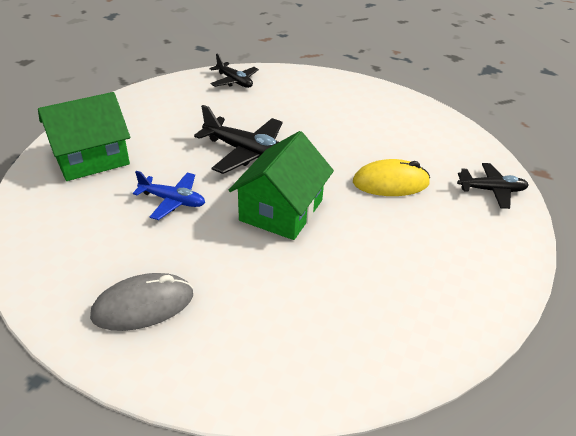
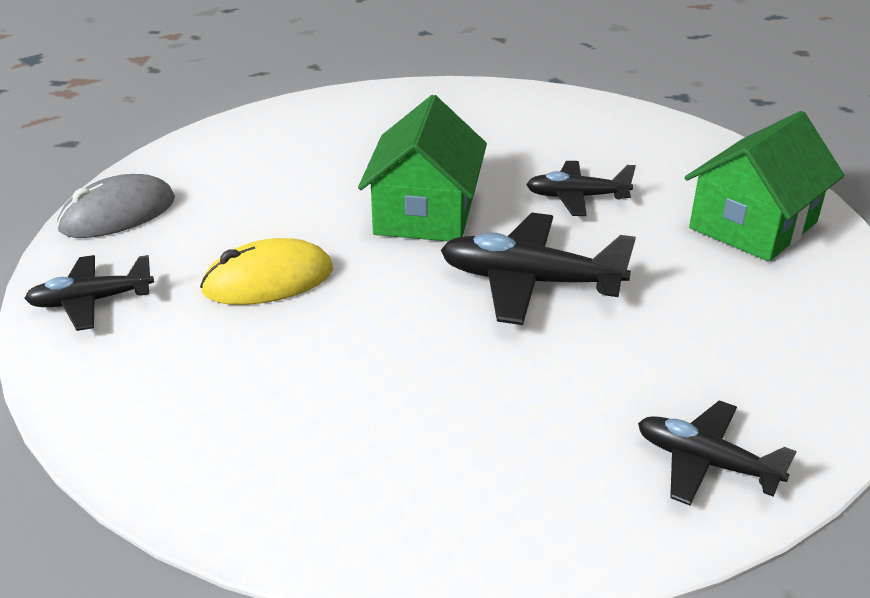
camera: 165 degrees right, 5 degrees down
grey mouse [90,273,193,331] -> grey mouse moved to [57,174,175,238]
blue plane [133,171,205,220] -> black plane [526,161,636,216]

